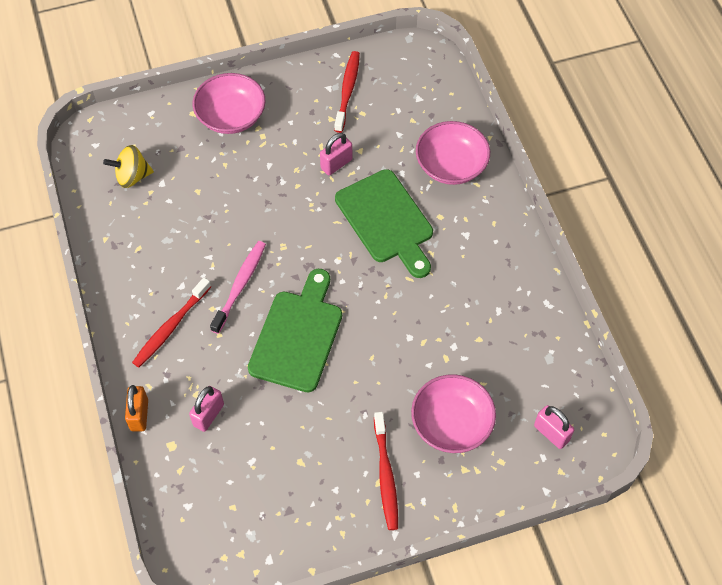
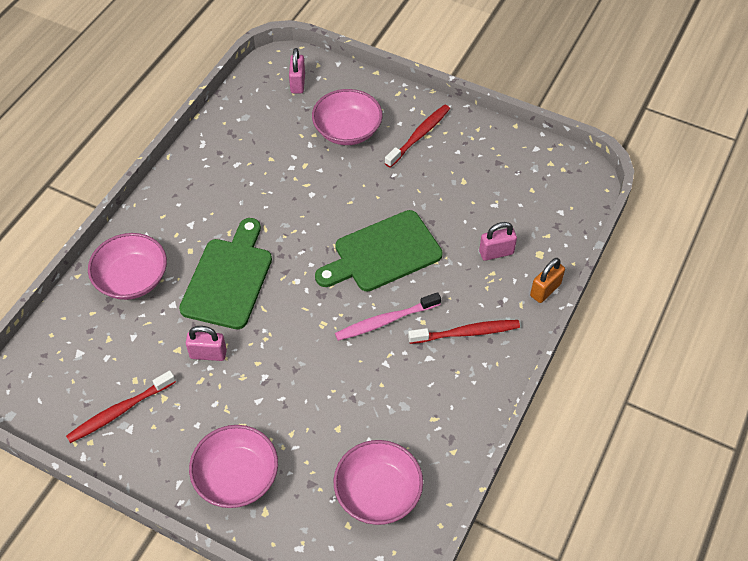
camera: 135 degrees left, 5 degrees down
yellow spinning top [103,145,154,188] -> pink bowl [334,440,423,525]

